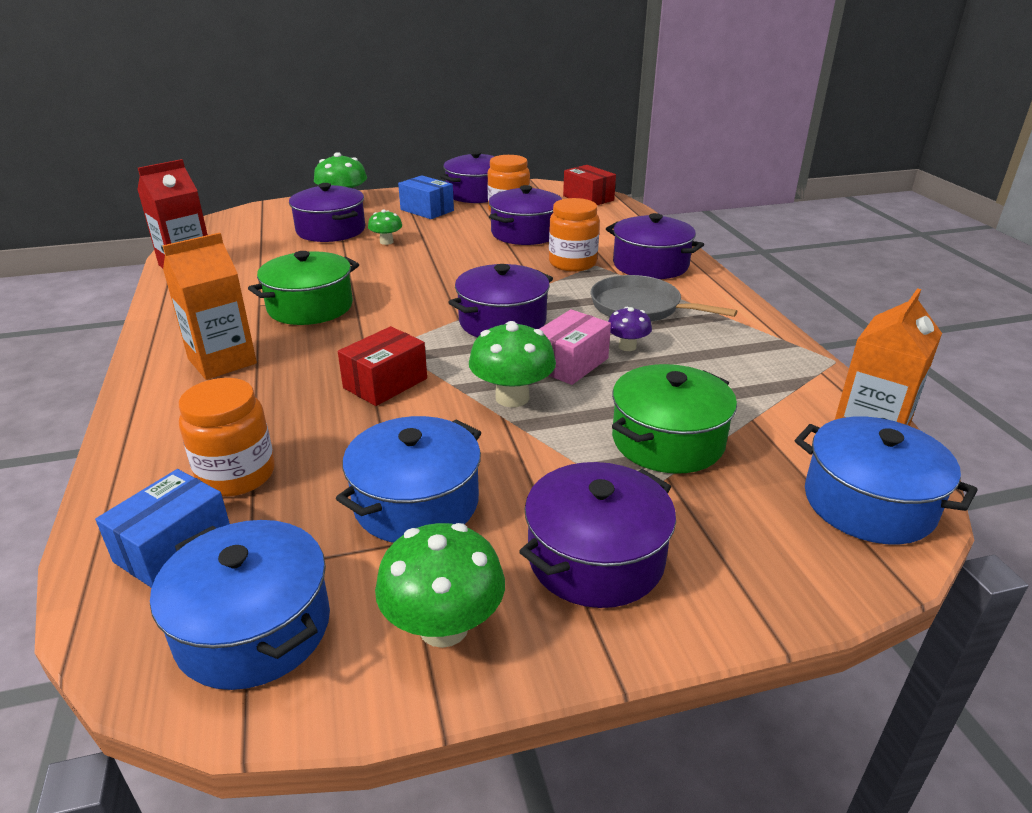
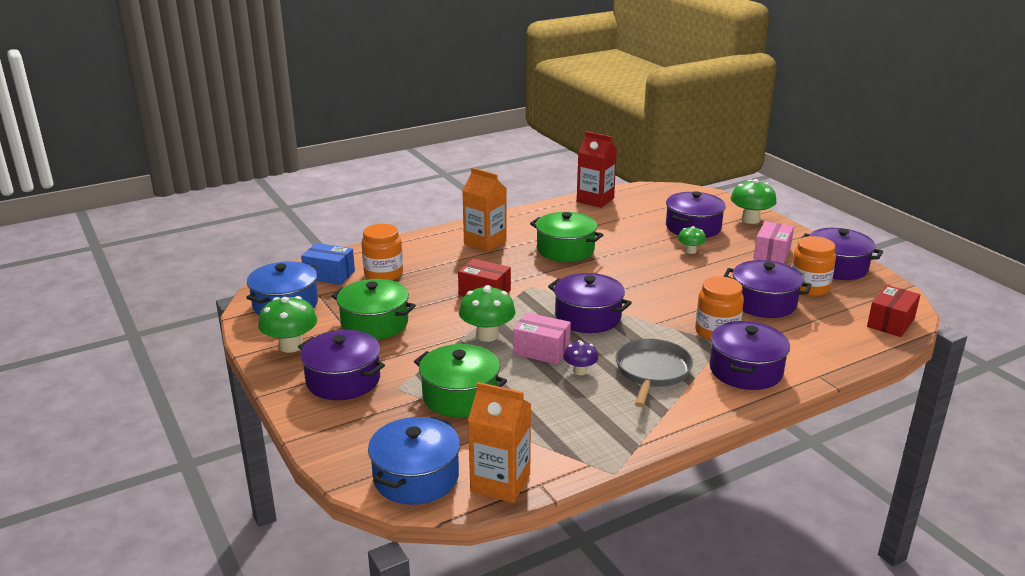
camera: 75 degrees right, 5 degrees down
blue pot [336,416,481,543] -> green pot [331,279,416,340]
blue box [398,175,454,219] -> pink box [754,221,794,264]

